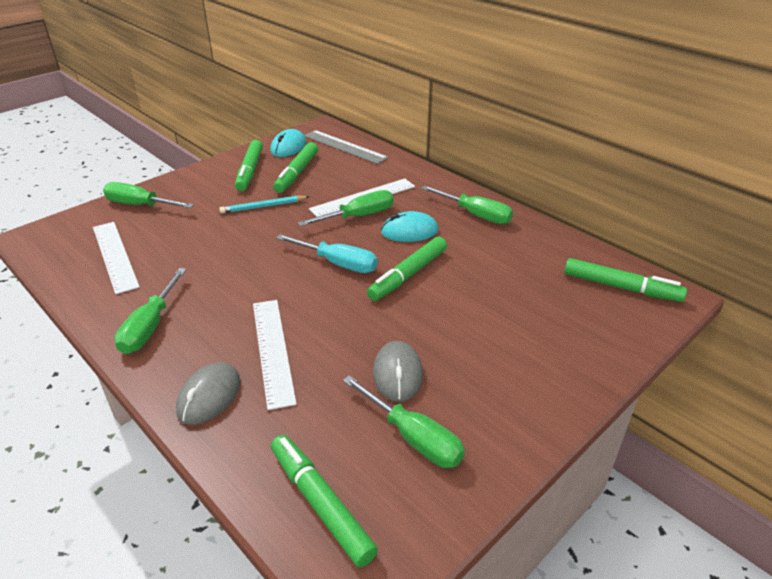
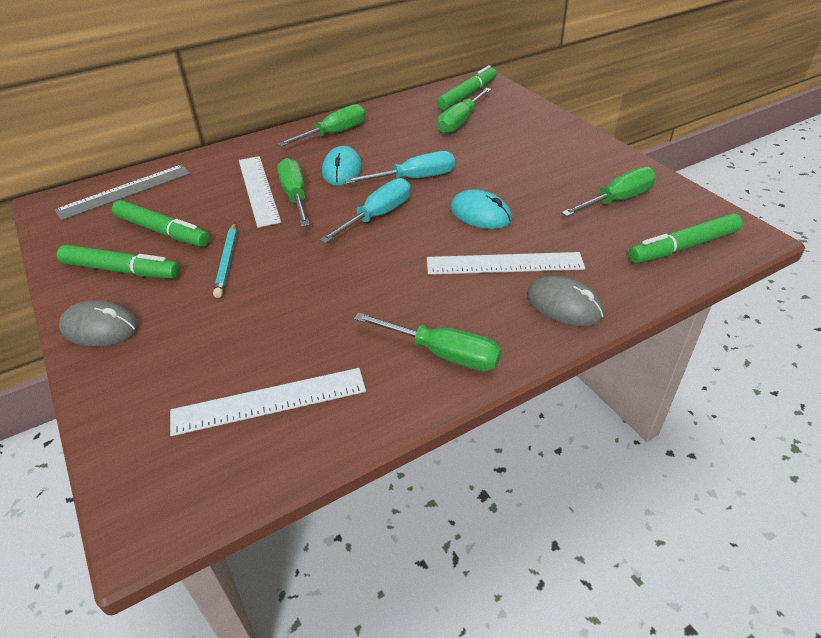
camera: 75 degrees left, 5 degrees up
green screwdriver [103,182,194,208] -> green screwdriver moved to [438,88,492,134]
turquoise mouse [270,129,306,157] -> turquoise mouse moved to [451,189,512,229]
green marker [367,236,447,301] -> turquoise screwdriver [344,151,455,184]
grey mouse [373,341,423,402] -> grey mouse moved to [59,300,138,347]

